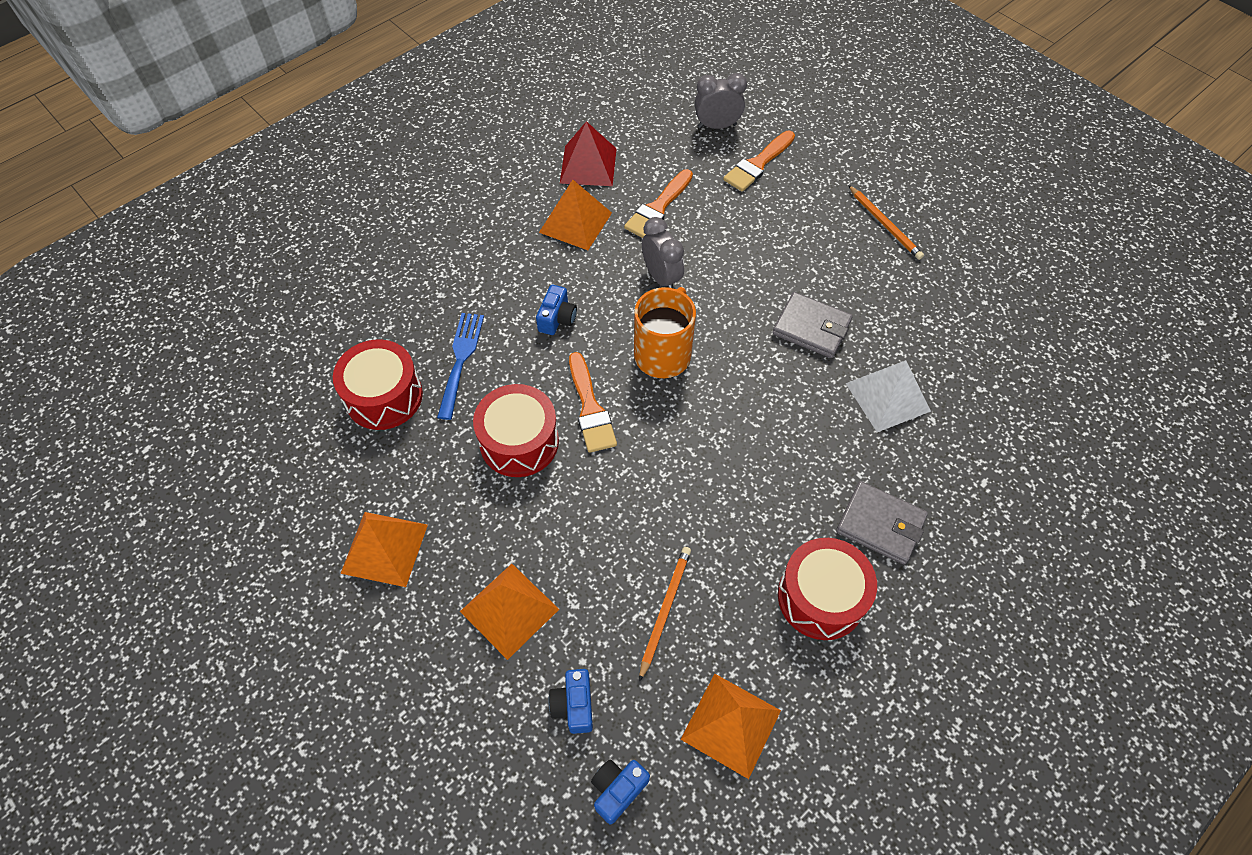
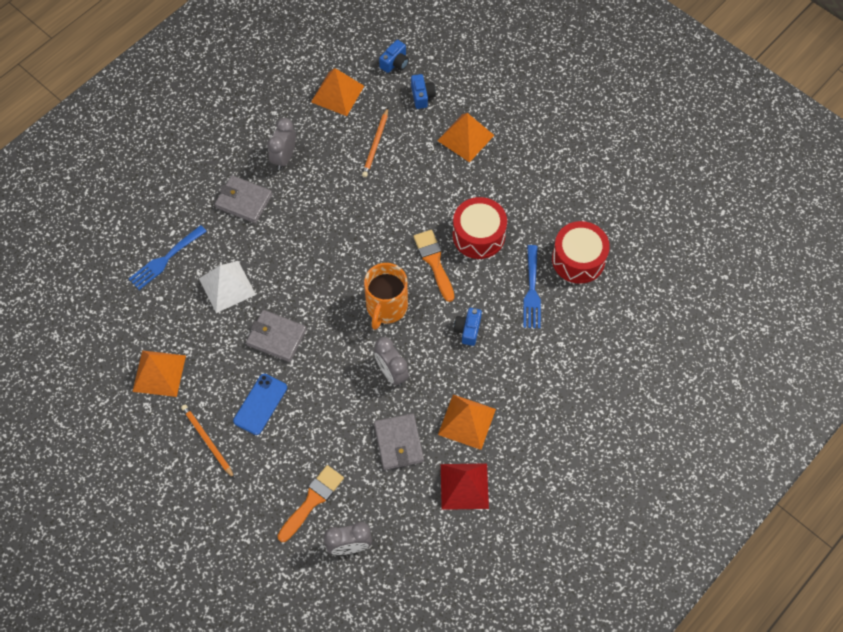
camera: 175 degrees right, 5 degrees up
orange pyramid [340,512,428,587] -> orange pyramid moved to [132,350,186,397]
orange brush [624,169,693,238] -> grey wallet [374,413,424,470]
red drum [778,538,877,640] -> grey clock [267,118,296,170]
none -> blue fork [129,225,207,290]
none -> blue phone [233,374,287,435]

